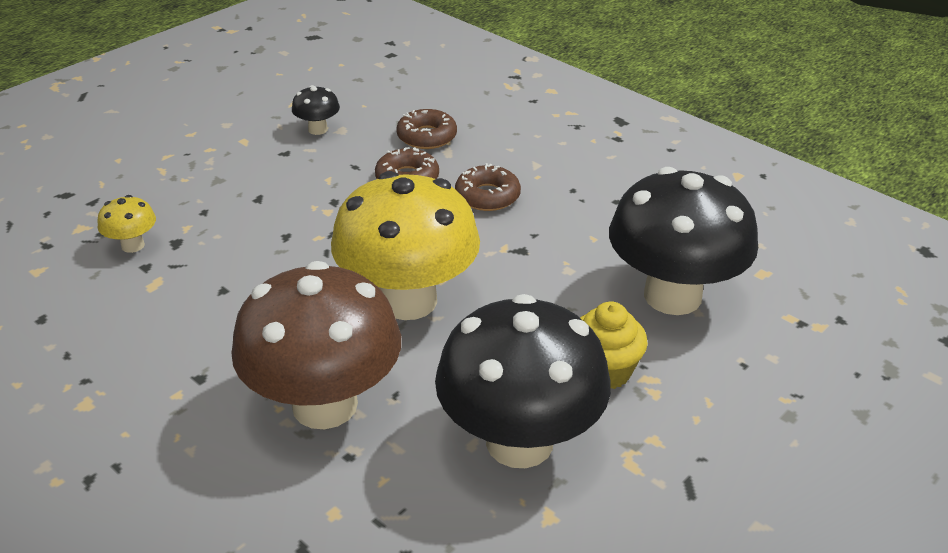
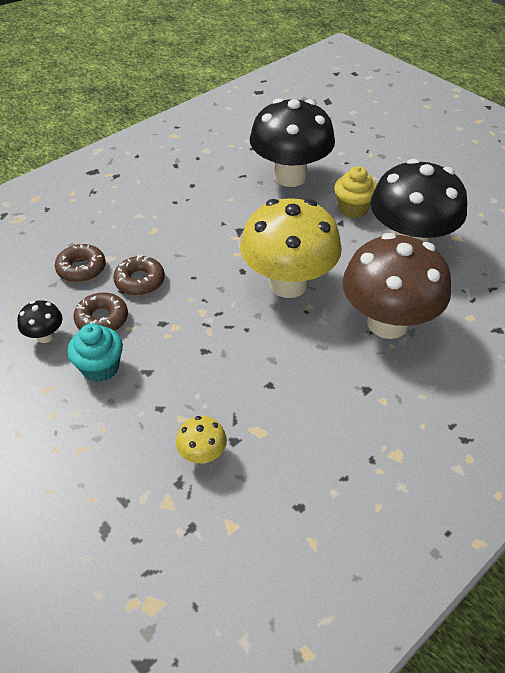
camera: 85 degrees left, 10 degrees up
brown donut [455,163,521,211] -> brown donut moved to [73,293,128,331]
none -> turquoise cupcake [68,323,123,382]

